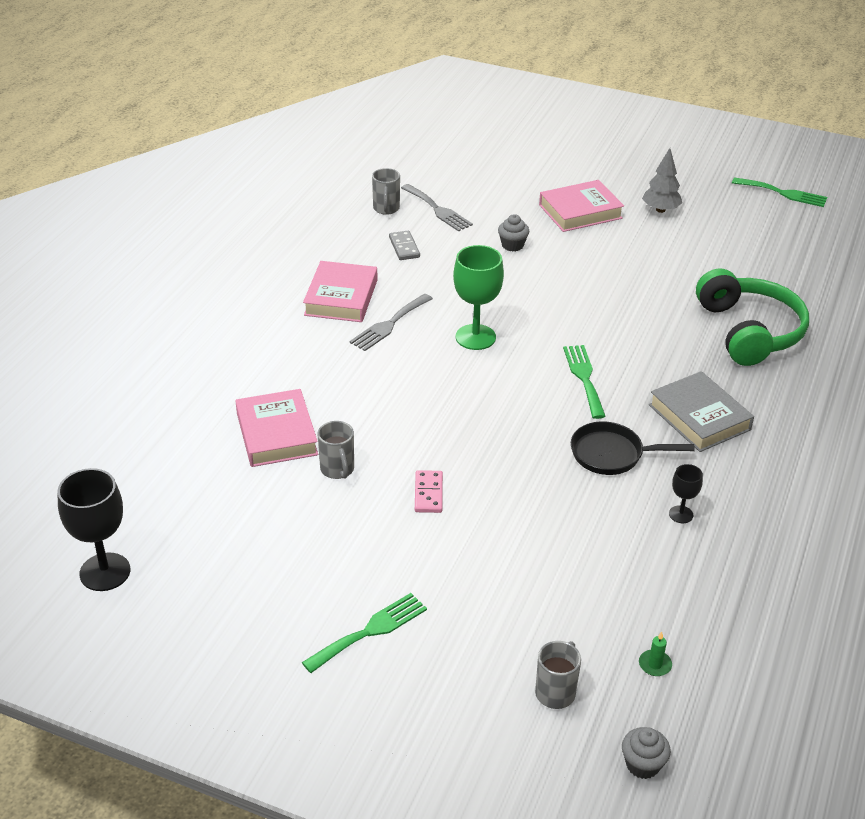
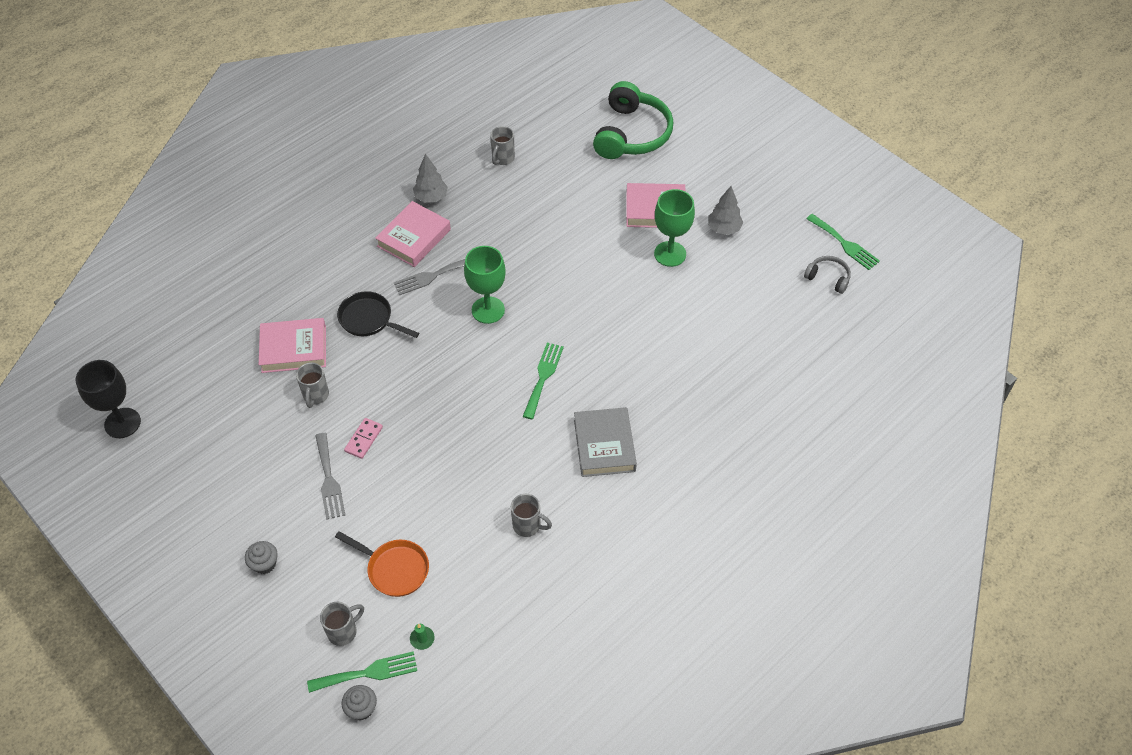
camera: 25 degrees right, 15 degrees up
pink book [235,389,318,467] -> pink book turned 75 degrees clockwise [259,318,326,373]
green fork [302,593,427,673] -> green fork moved to [307,651,417,693]
grey domino [389,231,420,260] -> none
grey fork [401,184,473,232] -> grey fork moved to [315,433,345,520]
grey cupcake [498,214,529,251] -> grey cupcake moved to [245,541,278,574]
black pan [571,421,695,475] -> black pan moved to [337,291,419,338]
black goblet [669,464,703,523] -> grey mug [511,494,552,537]
green headphones [696,269,809,366] -> green headphones moved to [593,81,673,159]
none -> orange pan [335,531,429,597]
none -> grey tree [413,154,448,203]
none -> green goblet [654,189,695,267]
none -> grey headphones [804,256,851,294]

